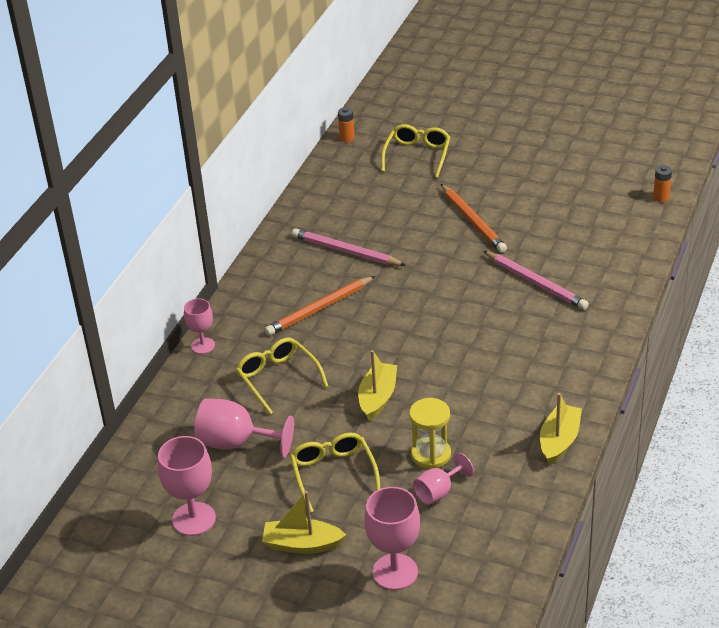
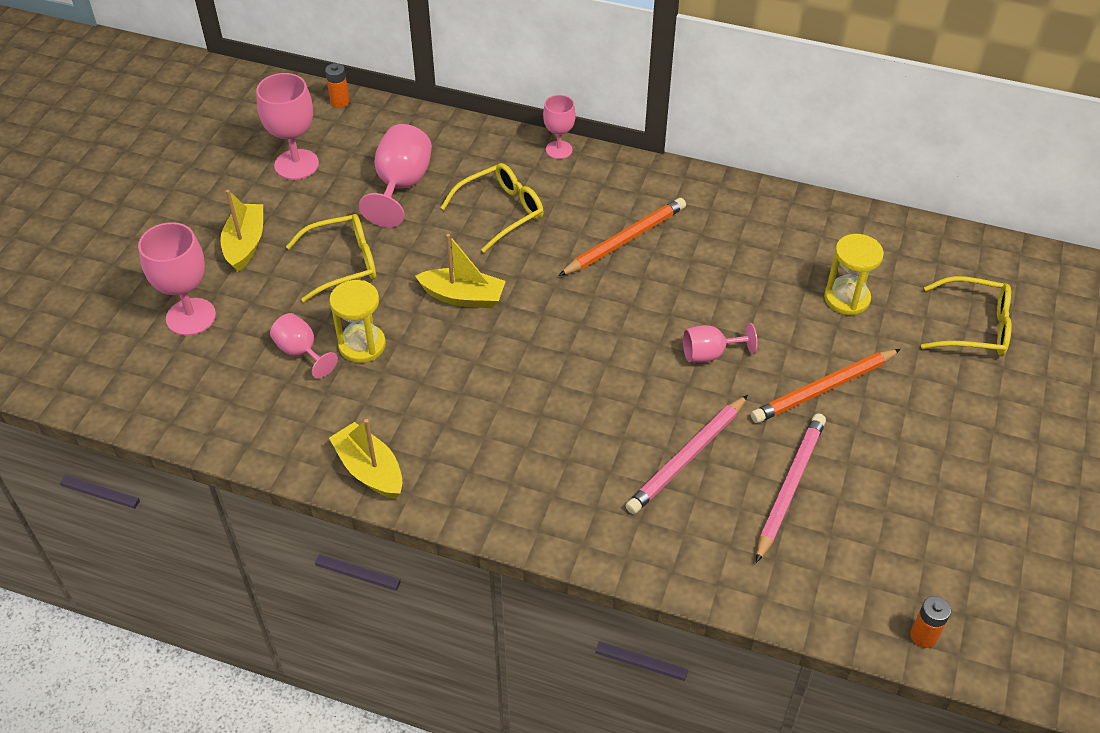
camera: 85 degrees right, 10 degrees up
orange pencil [265,276,375,336] -> orange pencil turned 90 degrees clockwise [558,198,686,276]
pink pencil [292,228,406,266] -> pink pencil moved to [756,413,826,563]
orange battery [338,107,355,142] -> orange battery moved to [325,63,350,108]
yellow boat [540,393,582,465] -> yellow boat turned 150 degrees counterclockwise [329,419,403,499]
none -> pink goblet [683,323,758,363]
none -> yellow hourglass [824,234,884,315]

